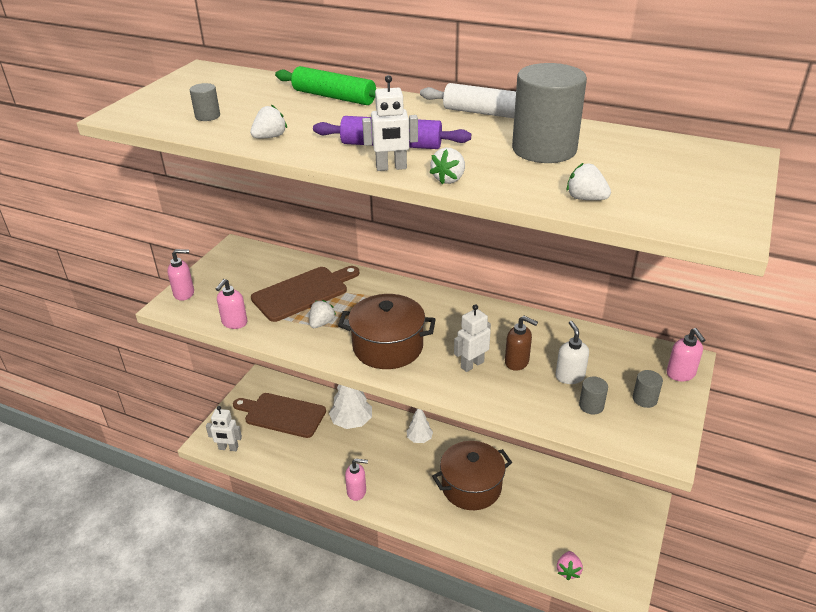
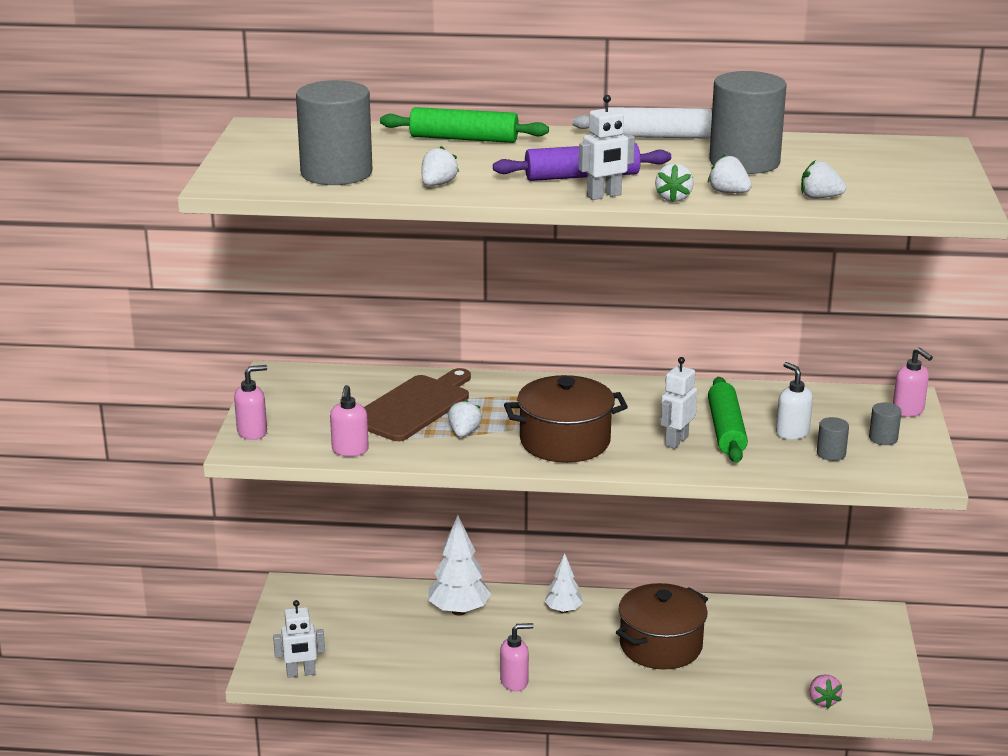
camera: 20 degrees left, 10 degrees down
grey cylinder [190,83,220,121] -> grey cylinder [296,80,373,185], size x2.34
brown cutting board [233,393,326,438] -> none
brown soap dispenser [505,316,538,371] -> green rolling pin [708,377,748,463]
none -> white strawberry [708,154,752,193]

